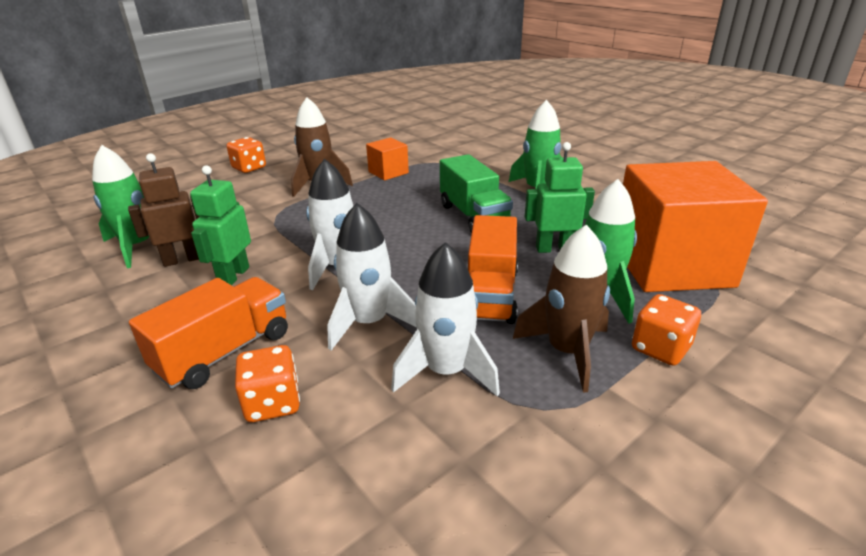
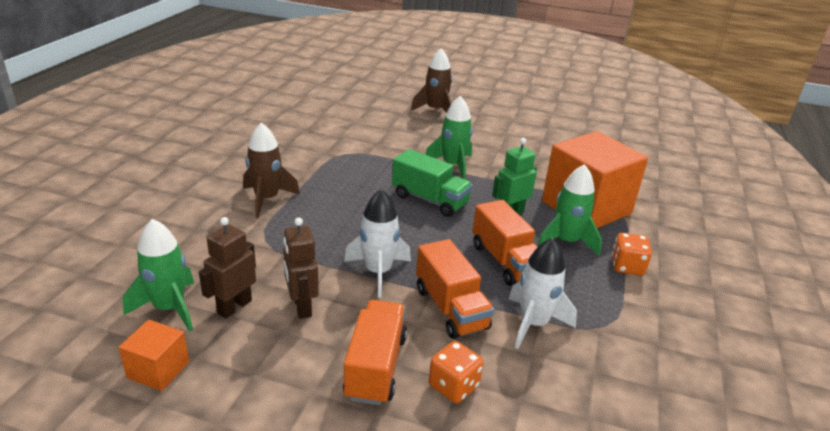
camera: 35 degrees left, 0 degrees up
green robot [190,165,251,285] -> brown robot [283,218,319,319]
orange dice [227,137,266,173] -> none
white rocket [327,203,417,350] -> orange truck [416,239,494,339]
orange cube [366,137,409,180] -> orange cube moved to [119,320,189,391]
brown rocket [513,225,610,392] -> brown rocket moved to [411,48,452,113]

